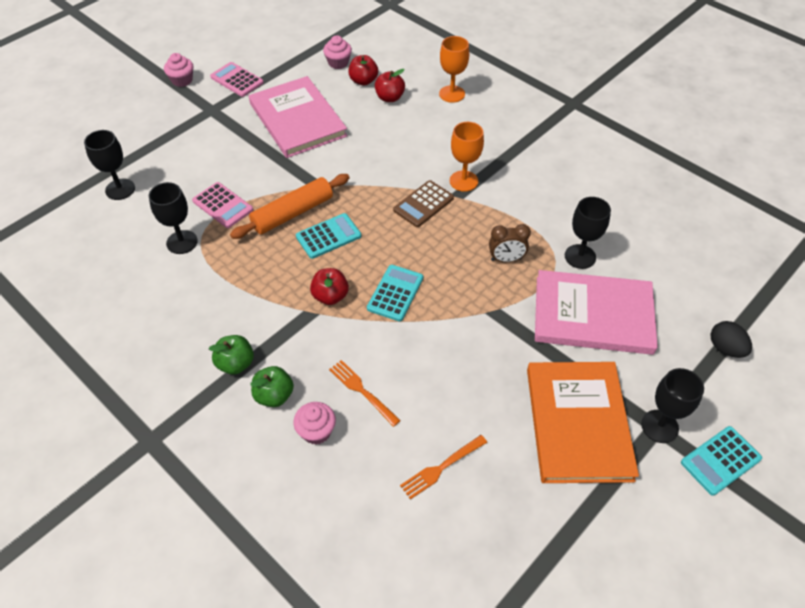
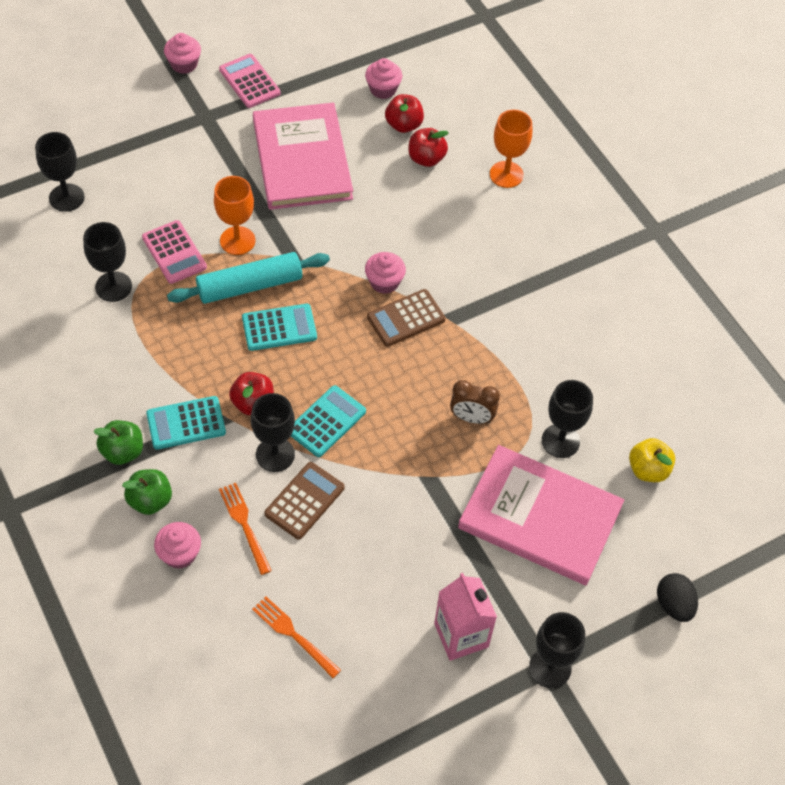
camera: 15 degrees right, 5 degrees up
orange rolling pin [230,174,350,239] -> turquoise rolling pin [167,252,330,304]
orange fork [400,435,487,500] -> orange fork turned 60 degrees clockwise [252,597,341,678]
orange goblet [450,122,484,192] -> orange goblet moved to [214,176,255,255]
orange book [527,362,639,483] -> pink carton [434,573,497,661]
turquoise calculator [681,426,762,496] -> turquoise calculator moved to [146,396,226,450]
none -> black goblet [251,393,295,472]
none -> brown calculator [264,462,345,539]
none -> pink cupcake [365,252,406,294]
none -> yellow apple [629,438,675,482]

